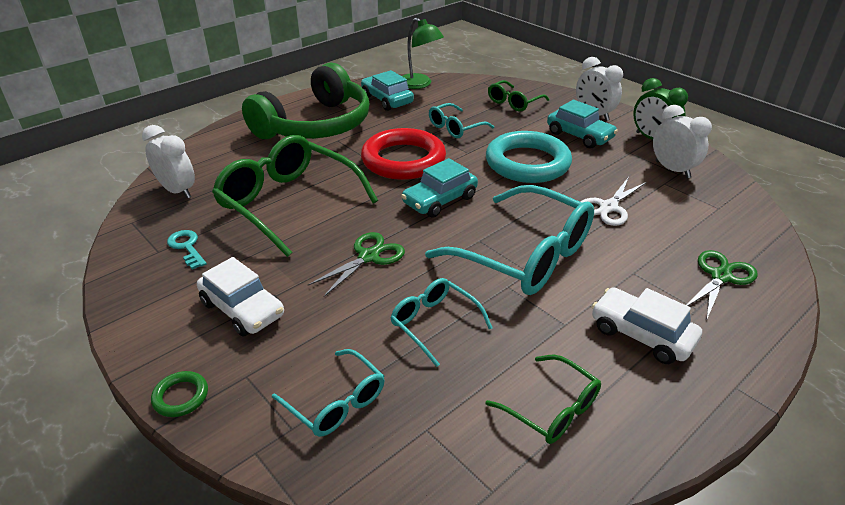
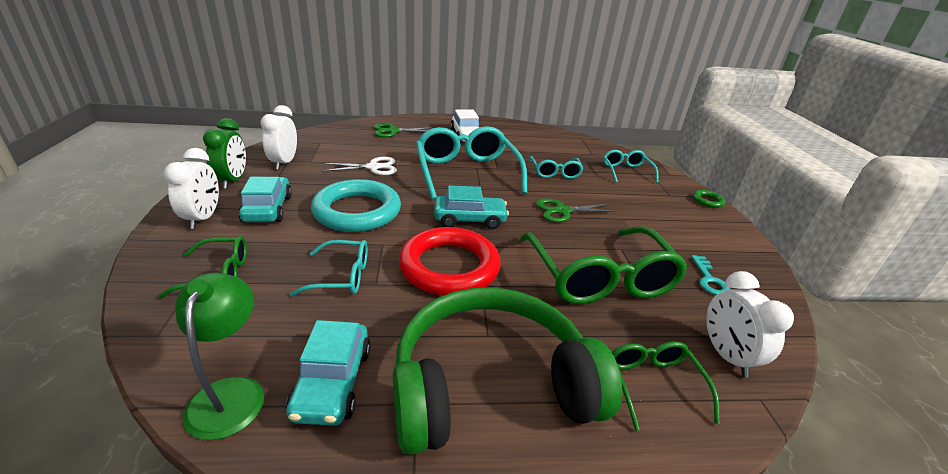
camera: 145 degrees left, 5 degrees down
white car [197,257,284,336] -> none
green glasses [486,355,601,444] -> green glasses moved to [612,341,720,431]

